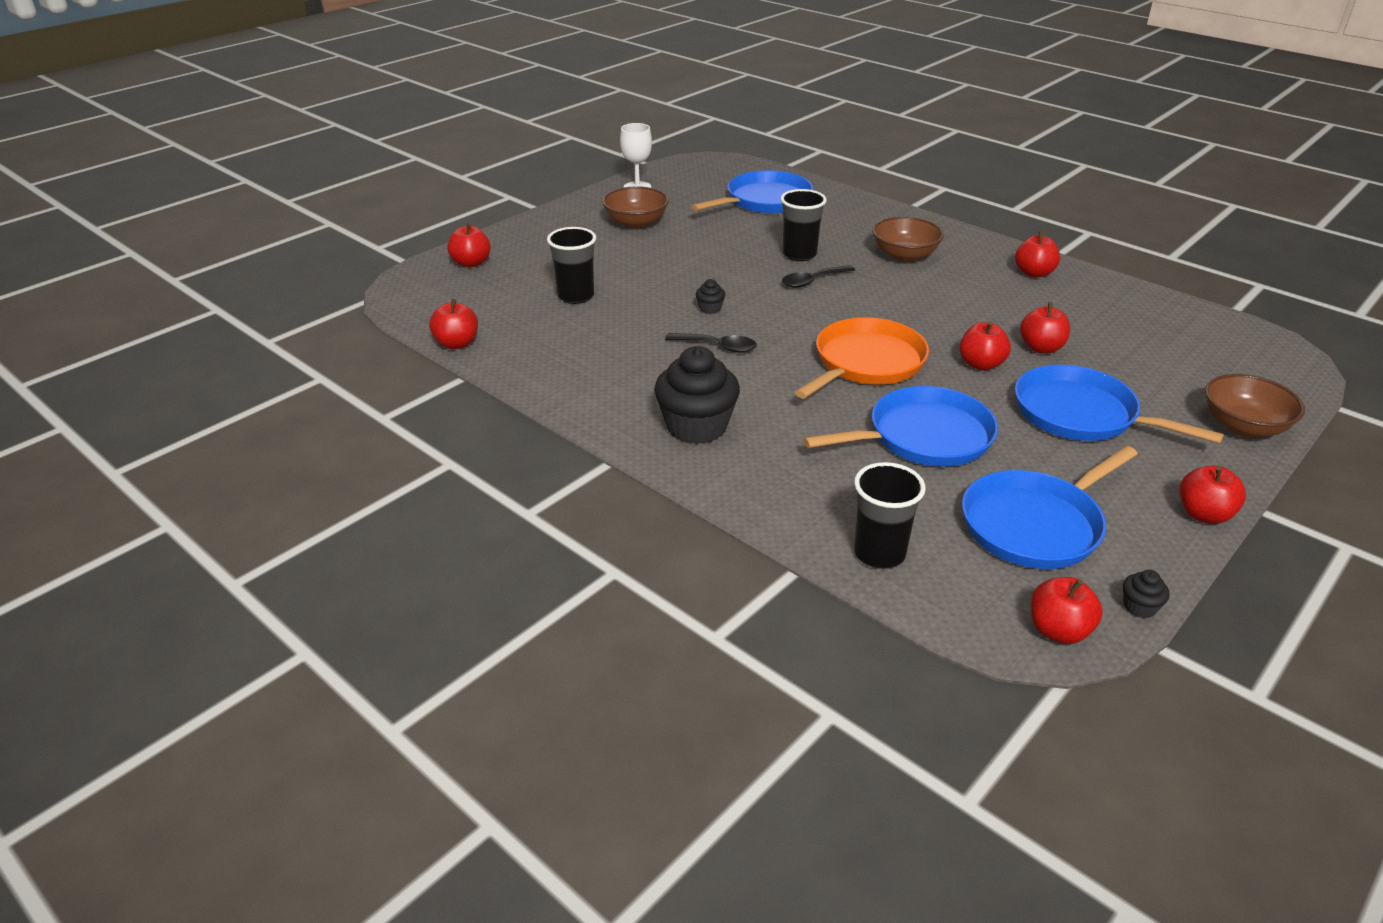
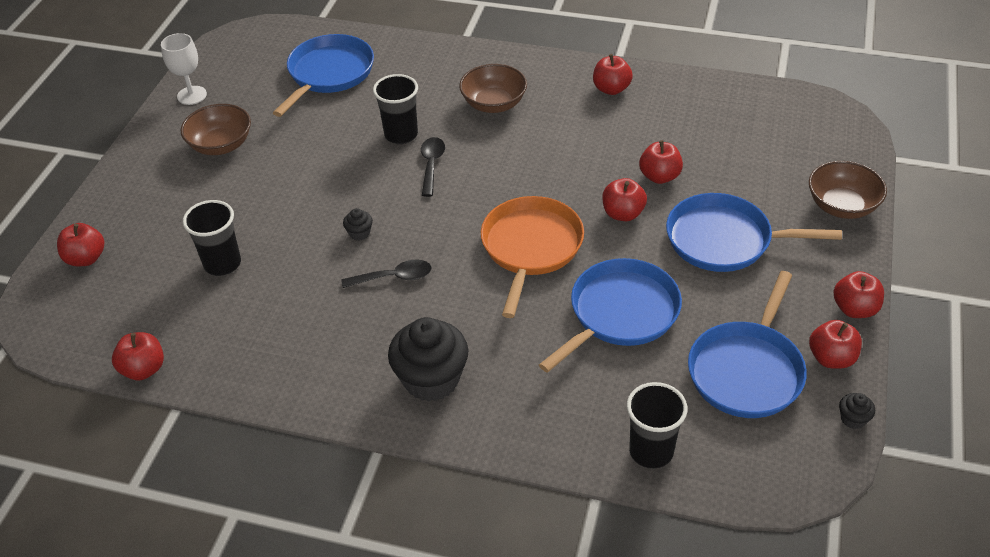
camera: 25 degrees left, 10 degrees up
black spoon [782,265,855,288] -> black spoon turned 150 degrees clockwise [421,137,445,197]
red apple [1031,577,1103,644] -> red apple moved to [809,320,862,369]

